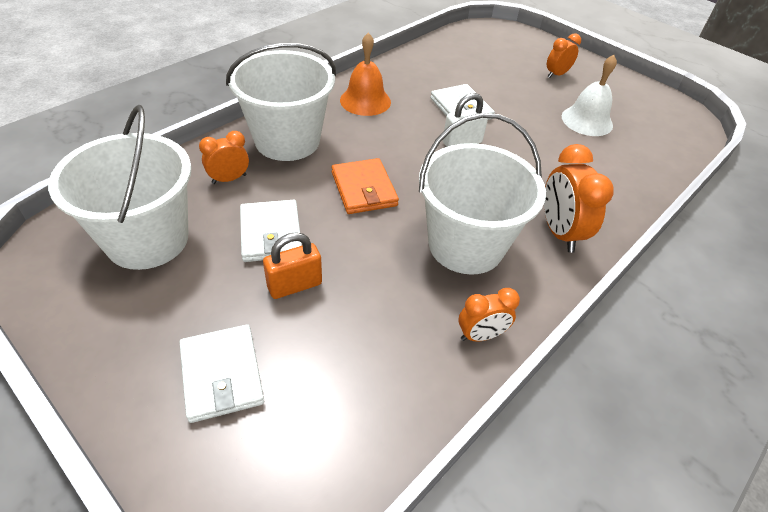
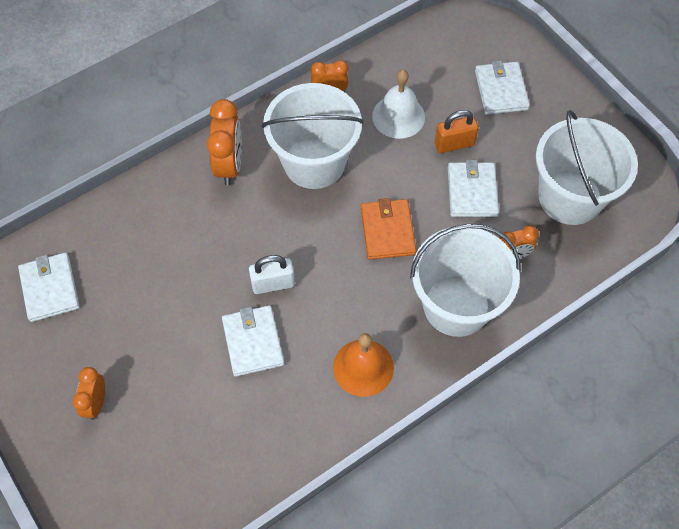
camera: 165 degrees left, 15 degrees up
orange clock [547,33,581,78] -> orange clock turned 120 degrees clockwise [72,367,105,420]
white bell [562,55,617,136] -> white bell moved to [372,70,425,139]
none -> white wallet [18,252,80,322]

